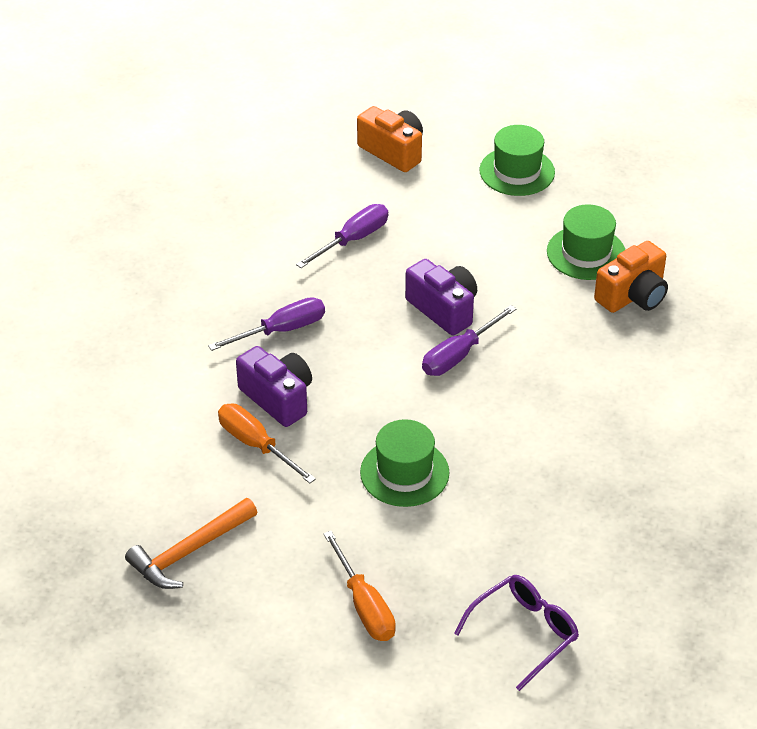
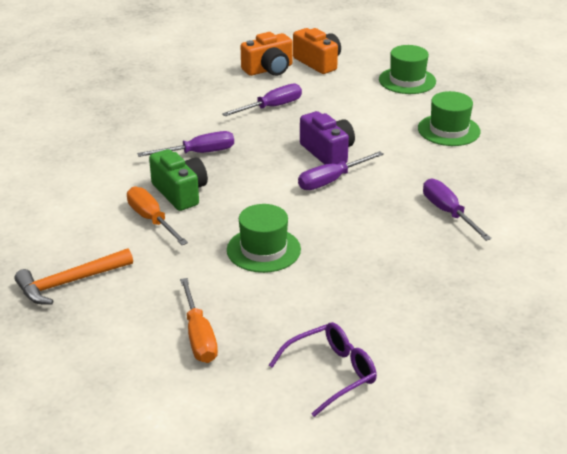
camera: 10 degrees right, 10 degrees down
purple camera [236,346,312,427] -> green camera [149,149,208,211]
orange camera [594,241,668,313] -> orange camera moved to [241,32,293,76]
none -> purple screwdriver [423,179,492,241]

